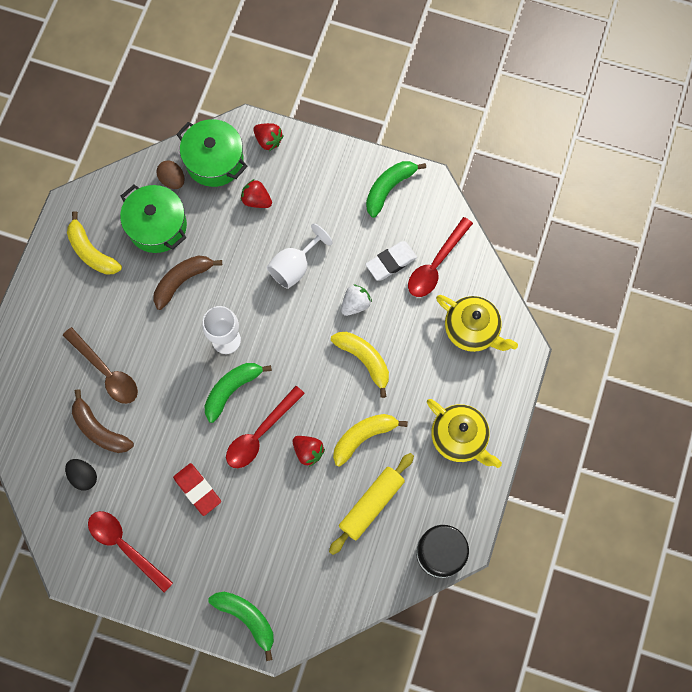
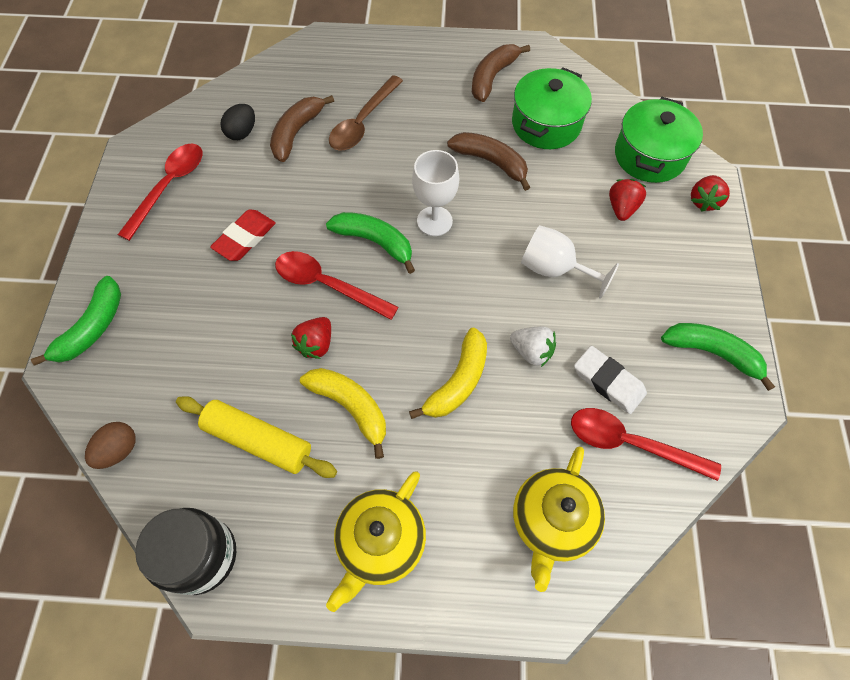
camera: 75 degrees right, 10 degrees down
yellow banana [67,211,122,275] -> brown banana [472,44,530,102]
brown egg [156,160,185,189] -> brown egg moved to [85,422,136,469]

